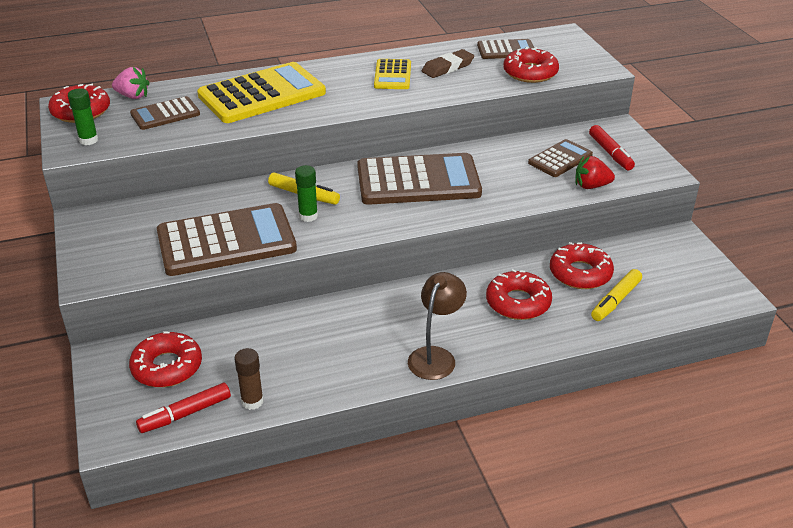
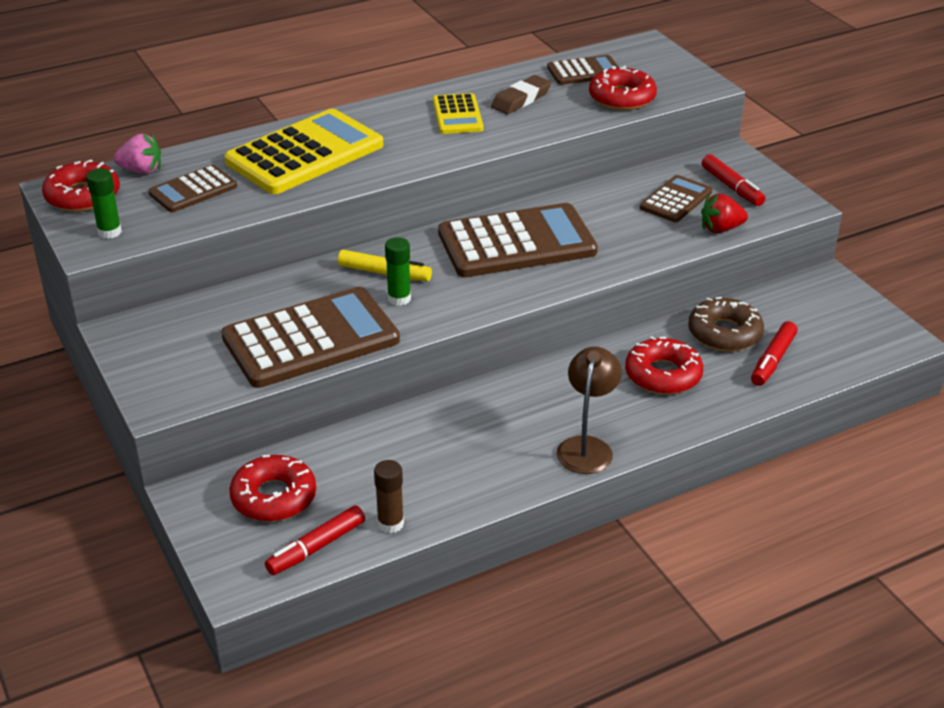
camera: 10 degrees left, 0 degrees up
red donut [550,242,614,289] -> brown donut [688,297,764,351]
yellow marker [591,269,642,321] -> red marker [751,321,798,386]

